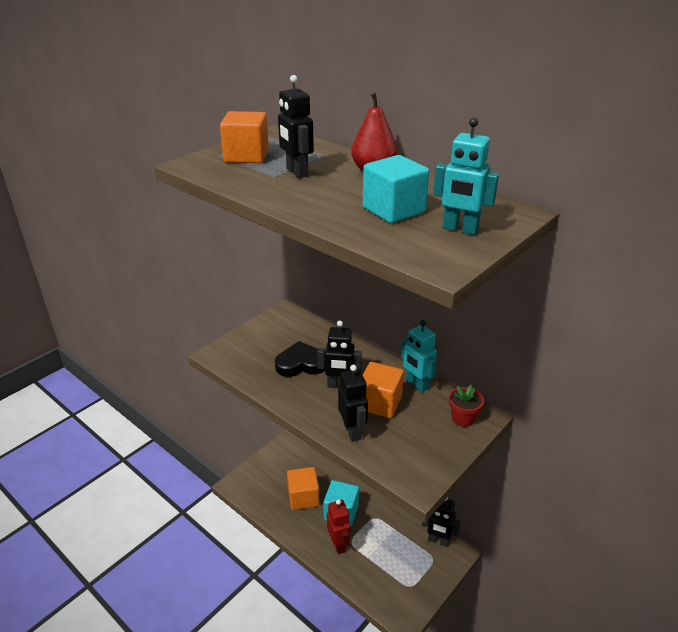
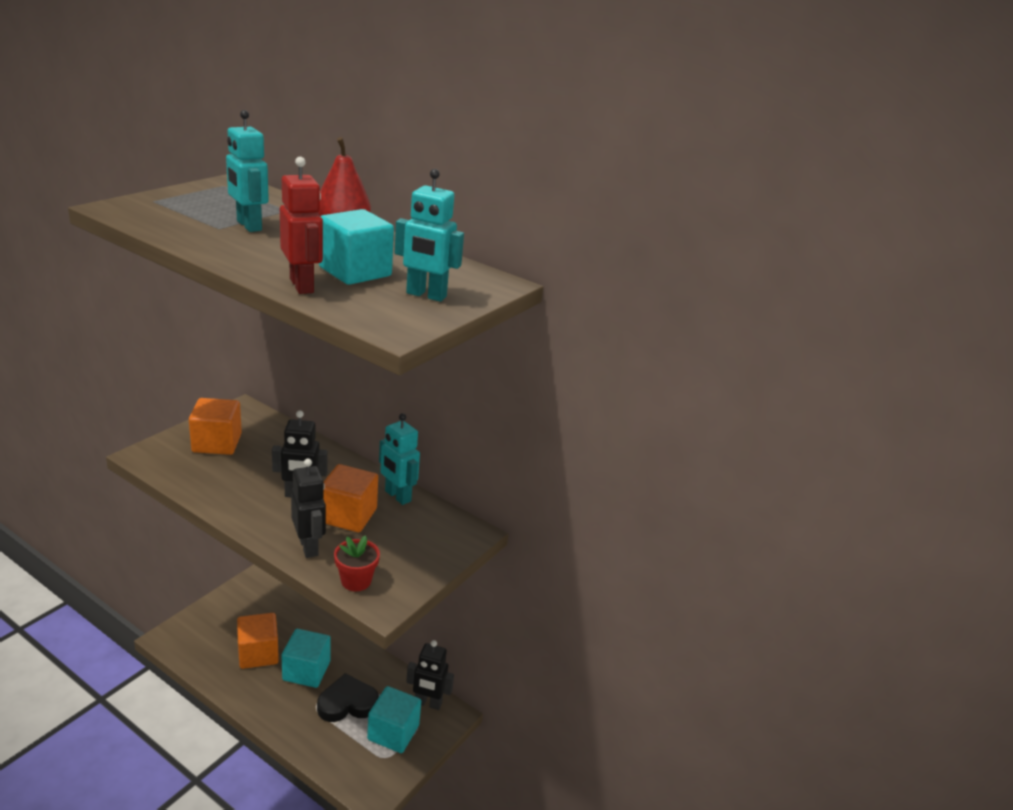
camera: 10 degrees left, 5 degrees down
orange cube [220,111,269,163] -> orange cube moved to [189,398,242,455]
black heart [275,341,325,377] -> black heart moved to [317,673,379,722]
black robot [278,75,314,178] -> turquoise robot [226,110,269,232]
red robot [327,499,350,554] -> red robot moved to [280,157,323,294]
red flower pot [449,385,484,427] -> red flower pot moved to [334,535,380,591]
none -> turquoise cube [367,686,421,753]

